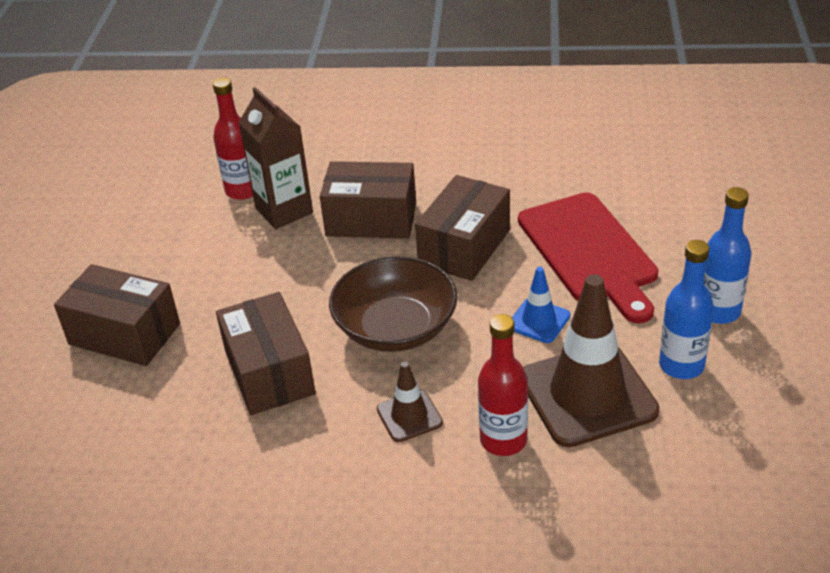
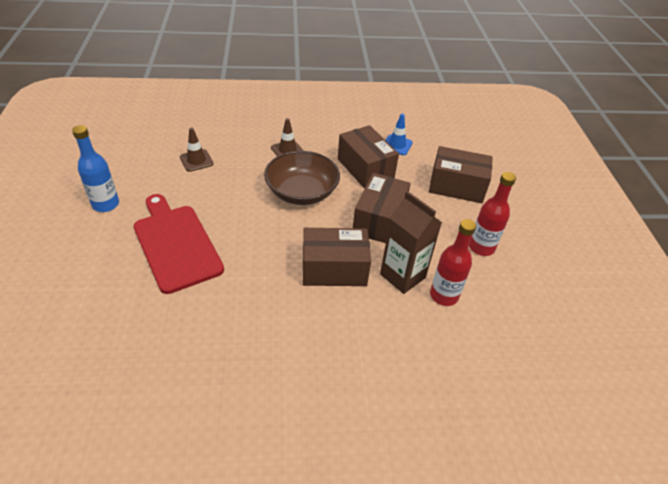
camera: 165 degrees right, 5 degrees up
brown box [415,175,510,281] -> brown box moved to [353,173,411,243]
red bottle [478,314,528,456] -> red bottle moved to [469,172,516,256]
blue traffic cone [512,267,571,343] -> blue traffic cone moved to [386,114,413,155]
brown traffic cone [523,274,660,447] -> brown traffic cone [180,128,214,172], size x0.48
blue bottle [659,240,714,379] -> none

